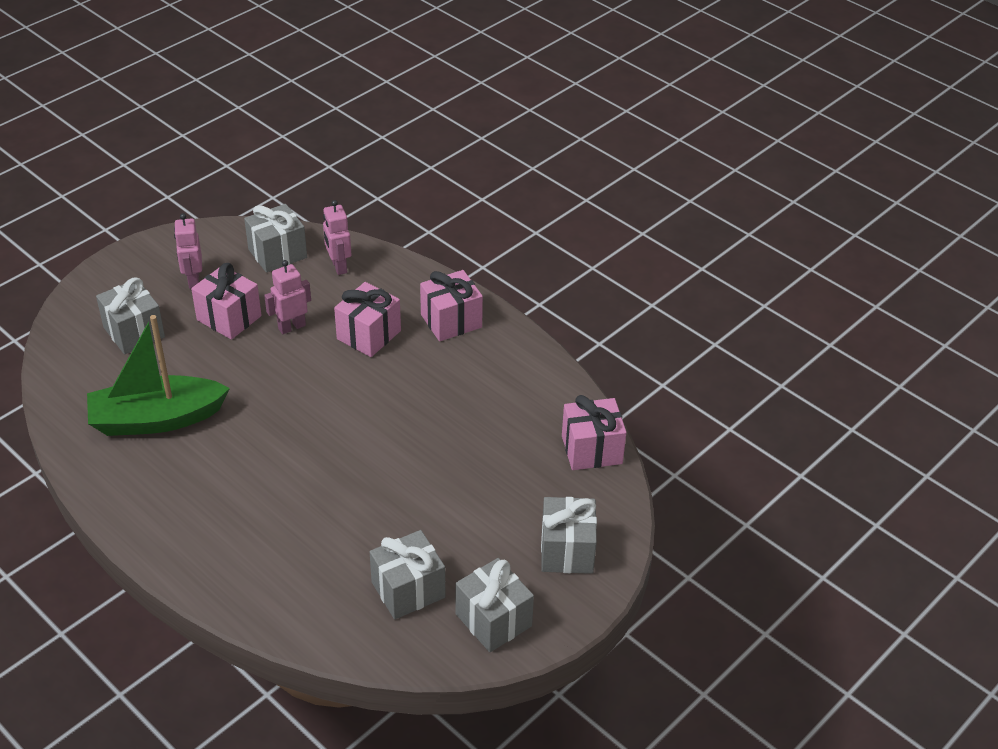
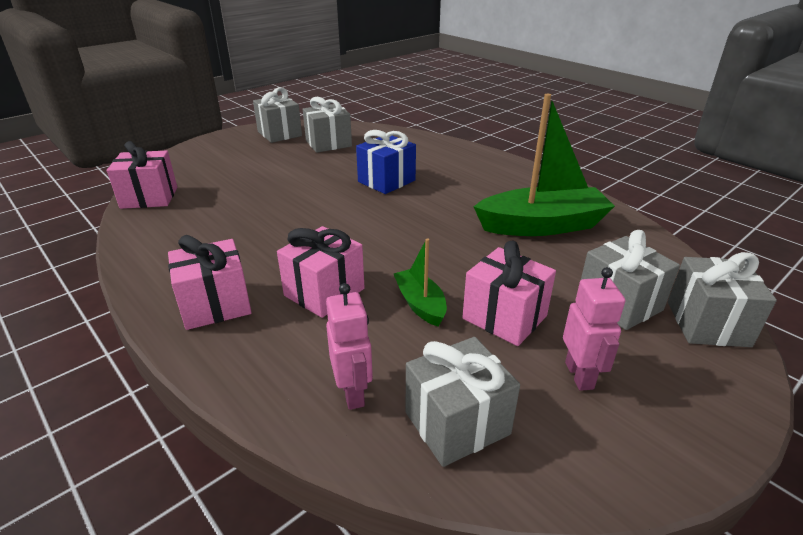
camera: 175 degrees left, 10 degrees down
pink robot [264,260,311,334] -> green boat [394,239,447,326]
grey gift [541,497,597,574] -> grey gift moved to [668,252,777,347]
none -> blue gift [356,130,416,194]

